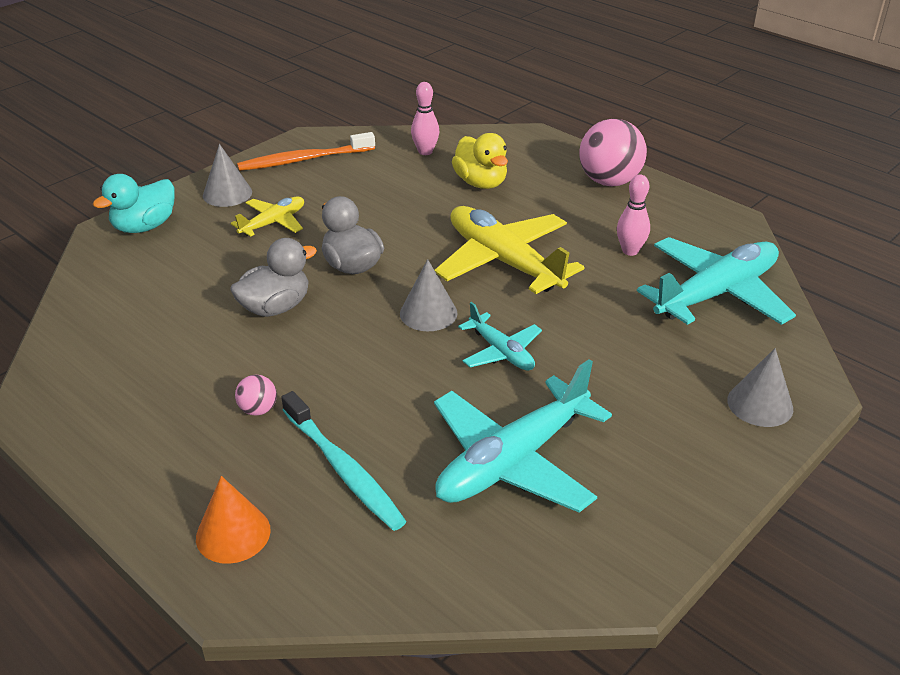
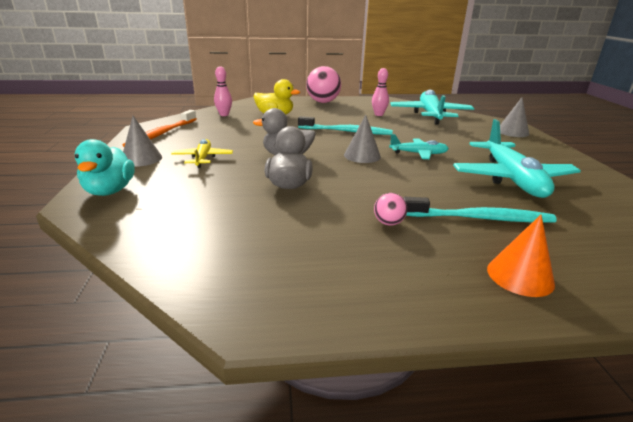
camera: 50 degrees left, 10 degrees down
yellow plane [435,206,584,294] -> turquoise toothbrush [298,116,393,135]

